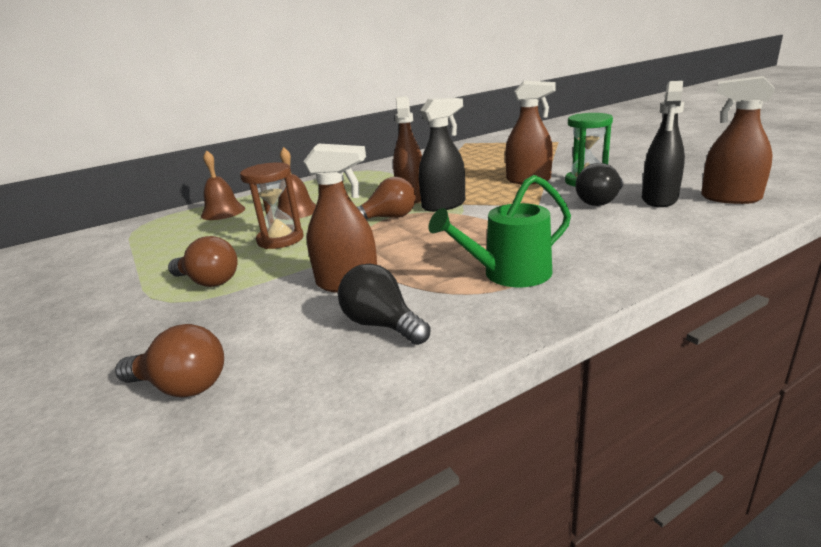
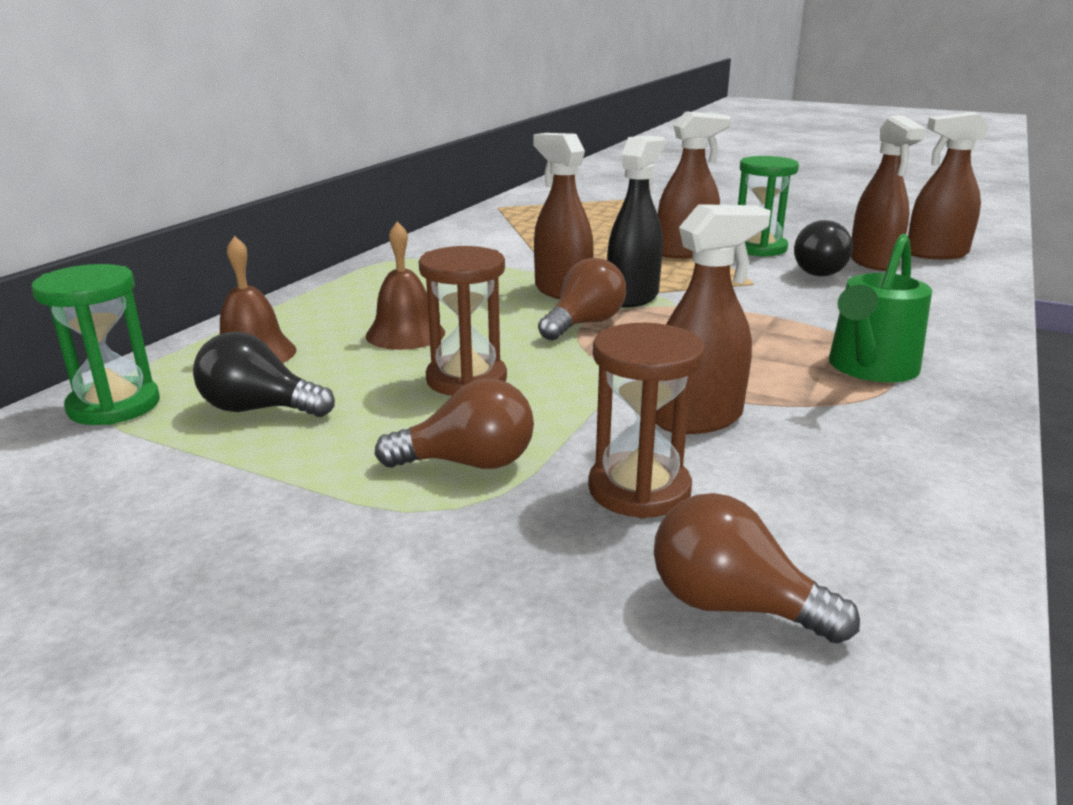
camera: 35 degrees left, 0 degrees up
brown light bulb [115,324,224,398] -> brown light bulb turned 135 degrees counterclockwise [654,493,860,644]
black light bulb [338,264,430,345] -> black light bulb moved to [193,332,335,417]
black spray bottle [642,81,685,207] -> brown spray bottle [851,116,926,271]
none -> green hourglass [32,264,160,425]
none -> brown hourglass [588,323,705,518]

